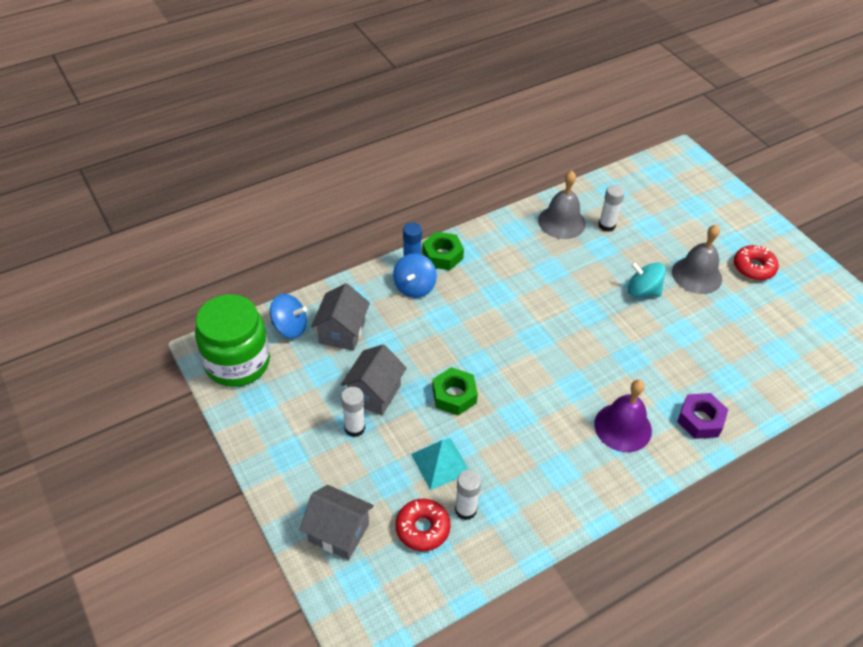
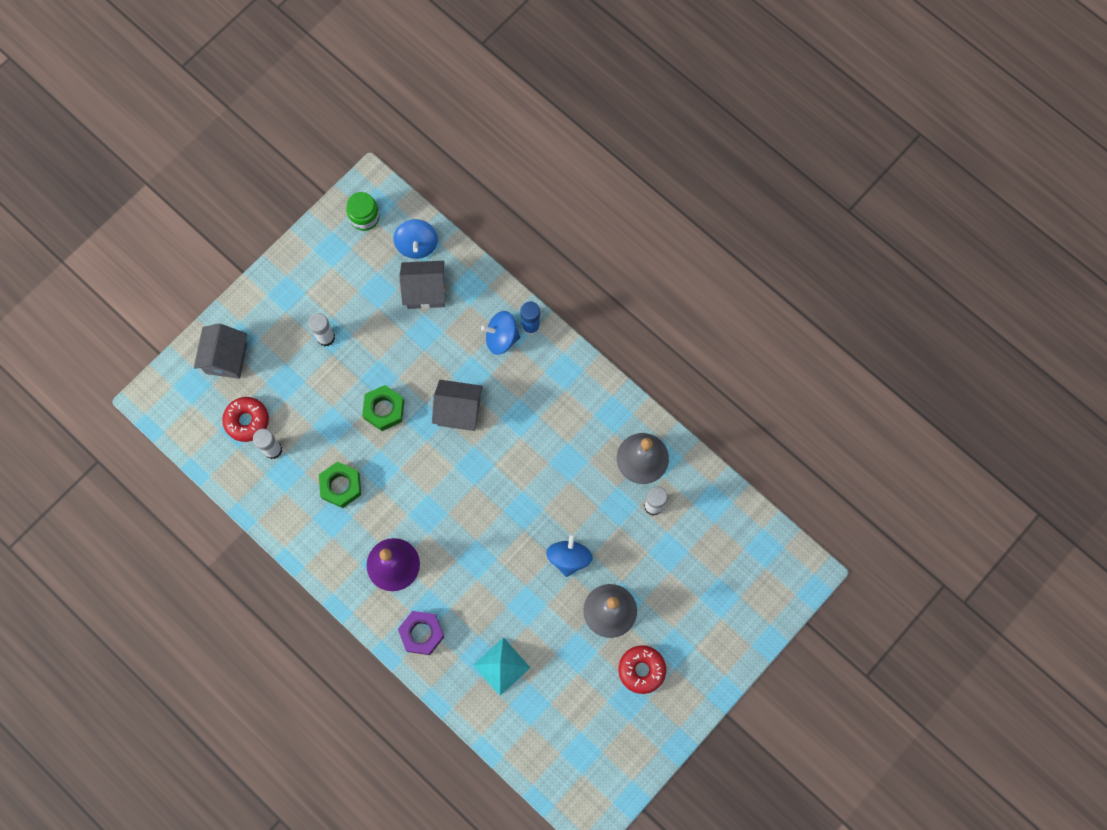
camera: 75 degrees right, 25 degrees up
green jar [195,294,270,387] -> green jar [346,192,380,231], size x0.51
grey house [341,344,407,415] -> grey house moved to [432,380,483,431]
turquoise pyramid [411,438,469,490] -> turquoise pyramid moved to [473,637,531,696]
green nut [422,232,464,270] -> green nut moved to [319,462,361,508]
turquoise spinning top [628,262,666,297] -> blue spinning top [546,533,593,577]

